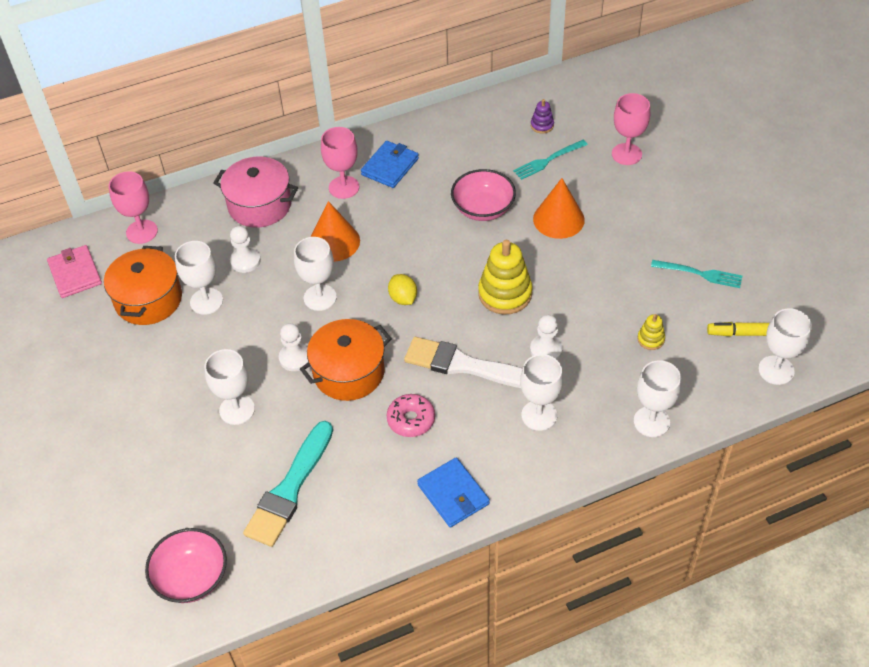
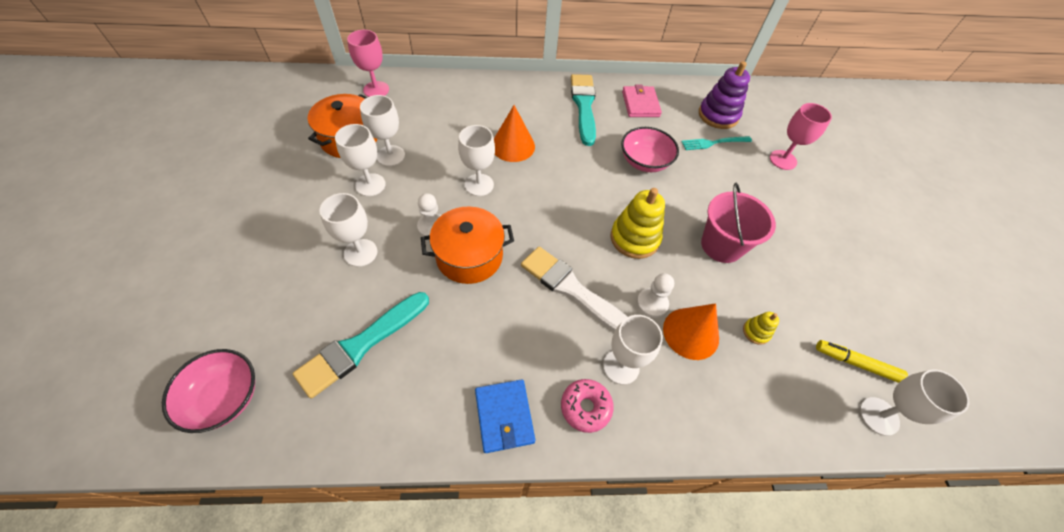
camera: 15 degrees right, 5 degrees up
pink wallet [47,245,102,298] -> pink wallet moved to [622,84,662,117]
pink pot [213,157,298,228] -> none
white pawn [230,226,261,273] -> none
pink goblet [321,127,359,199] -> none
blue wallet [361,141,419,188] -> turquoise brush [571,74,596,146]
pink donut [387,394,435,437] -> pink donut moved to [561,379,614,433]
yellow lemon [388,274,417,305] -> none
purple stacking toy [531,99,554,134] -> purple stacking toy [699,61,750,129], size x2.05
orange cone [533,178,585,239] -> orange cone moved to [663,303,719,360]
white goblet [634,360,681,437] -> white goblet moved to [335,124,386,196]
turquoise fork [651,260,742,288] -> none
none -> pink bucket [701,183,776,263]

